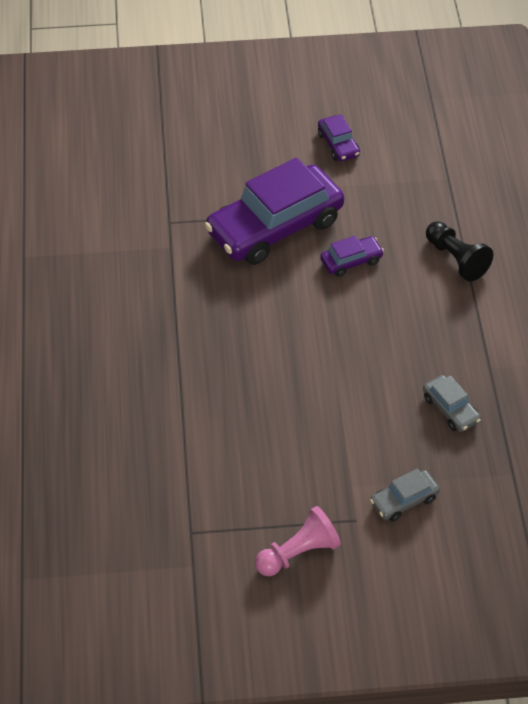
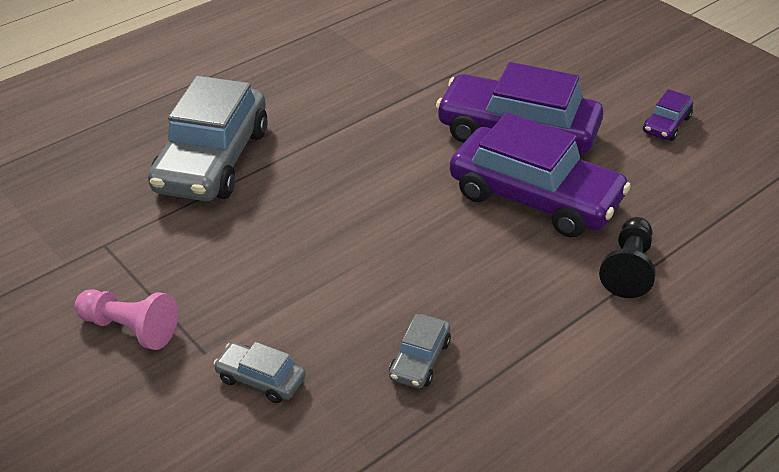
camera: 55 degrees right, 10 degrees down
purple car [320,236,384,277] -> purple car [450,112,631,238], size x2.29
none -> grey car [148,76,268,201]

